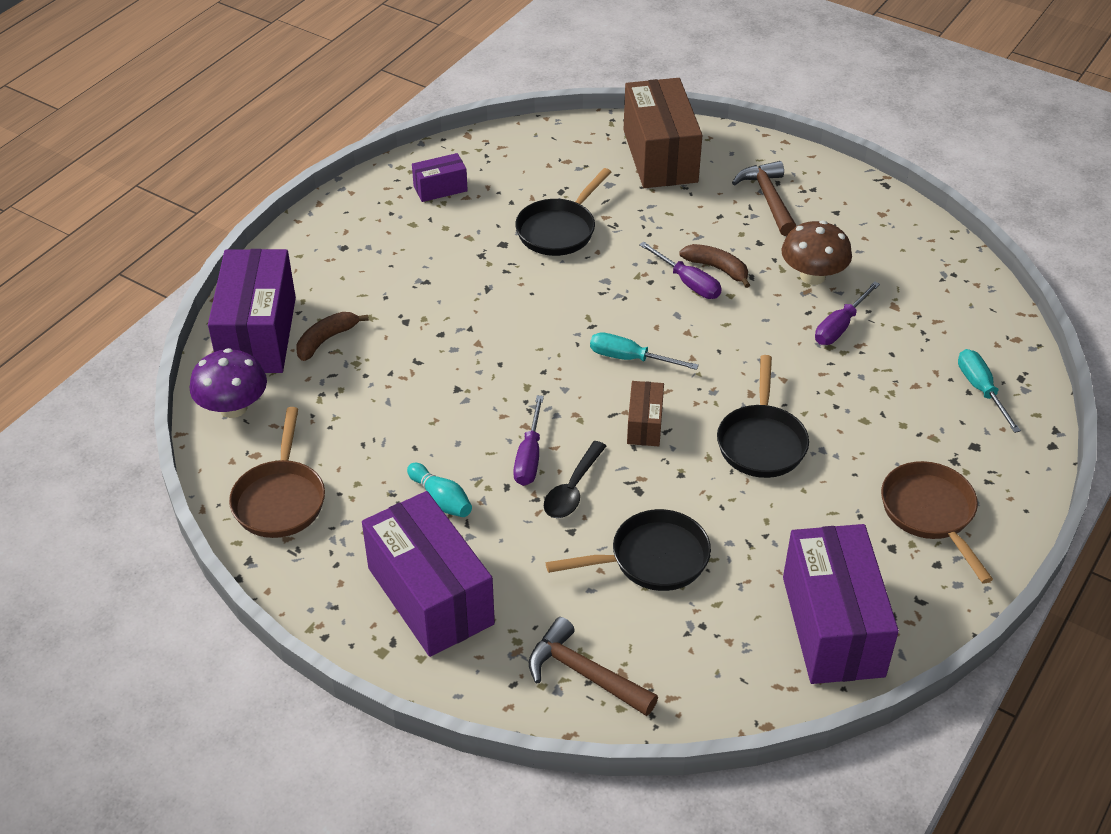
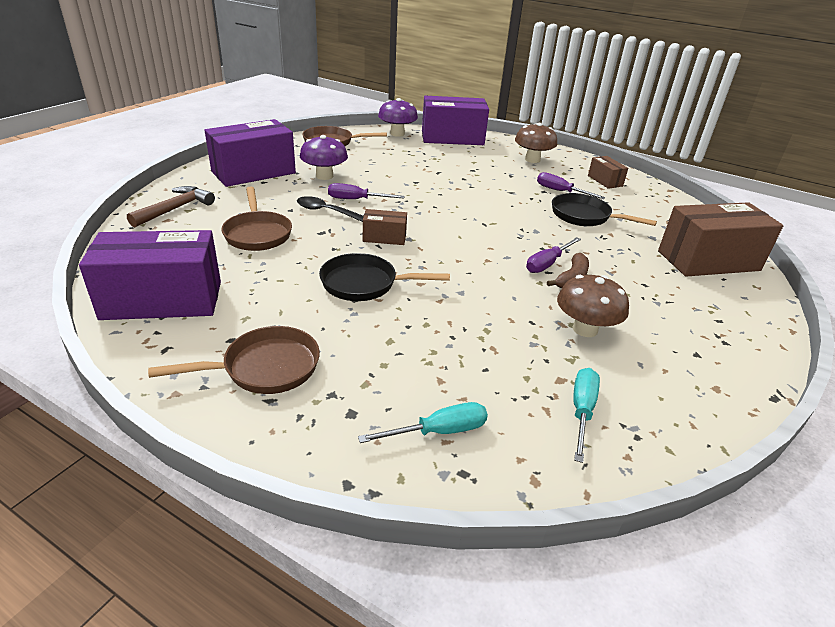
camera: 85 degrees right, 10 degrees down
brown banana [296,312,369,361] -> none
turquoise bowling pin [407,463,472,517] -> purple mushroom [300,135,348,180]
purple box [412,153,468,202] -> brown box [588,156,628,189]
black pan [546,509,711,591] -> brown pan [221,187,292,251]
turquoise screwdriver [590,332,699,370] -> turquoise screwdriver moved to [573,368,600,463]
brown hammer [732,161,796,236] -> none
purple screwdriver [815,281,880,345] -> purple screwdriver moved to [537,172,605,199]
none -> brown mushroom [515,123,557,163]

